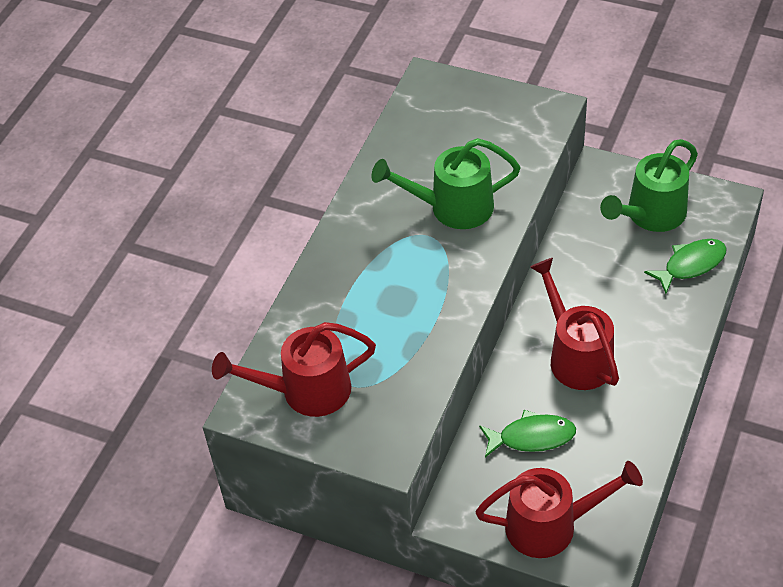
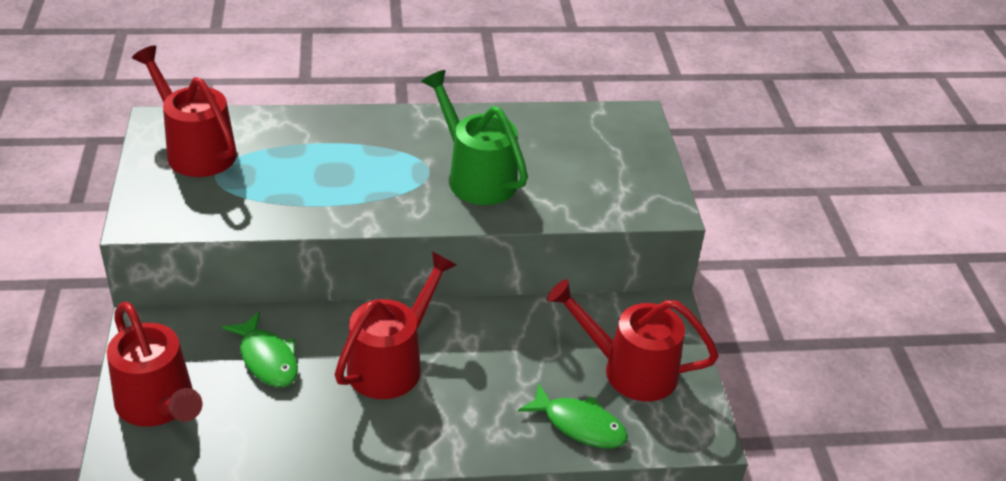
camera: 55 degrees right, 10 degrees down
green watering can [600,139,698,232] -> red watering can [547,279,719,402]

